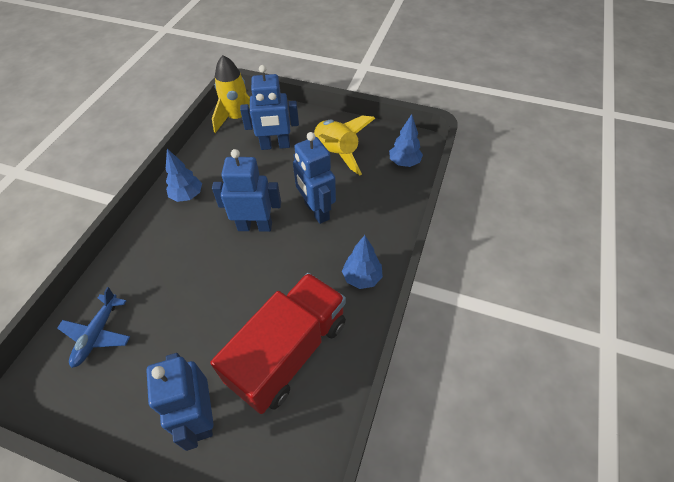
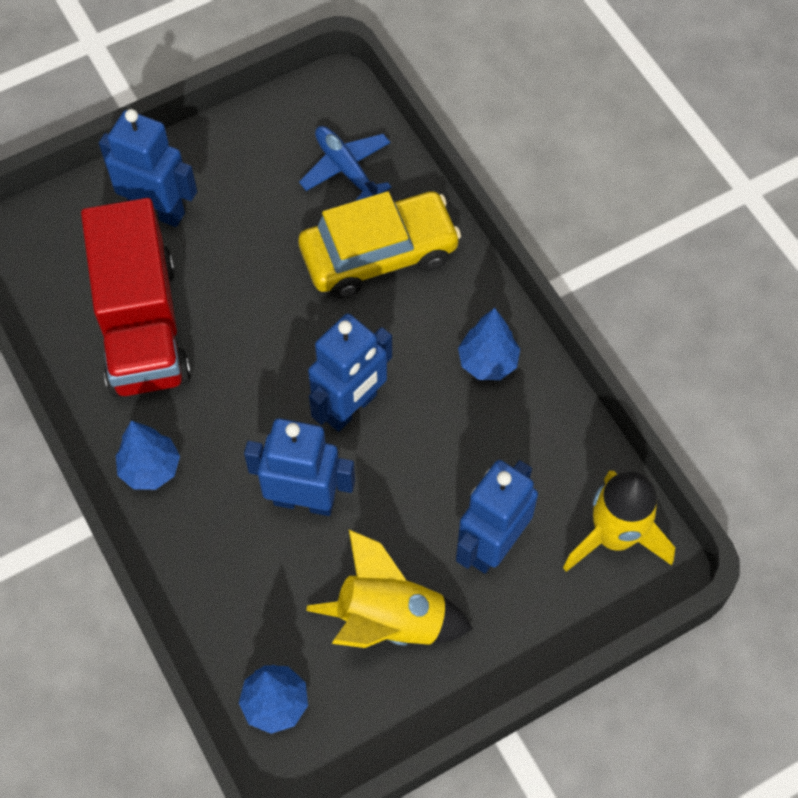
camera: 130 degrees right, 10 degrees up
none -> yellow car [298,191,461,298]

